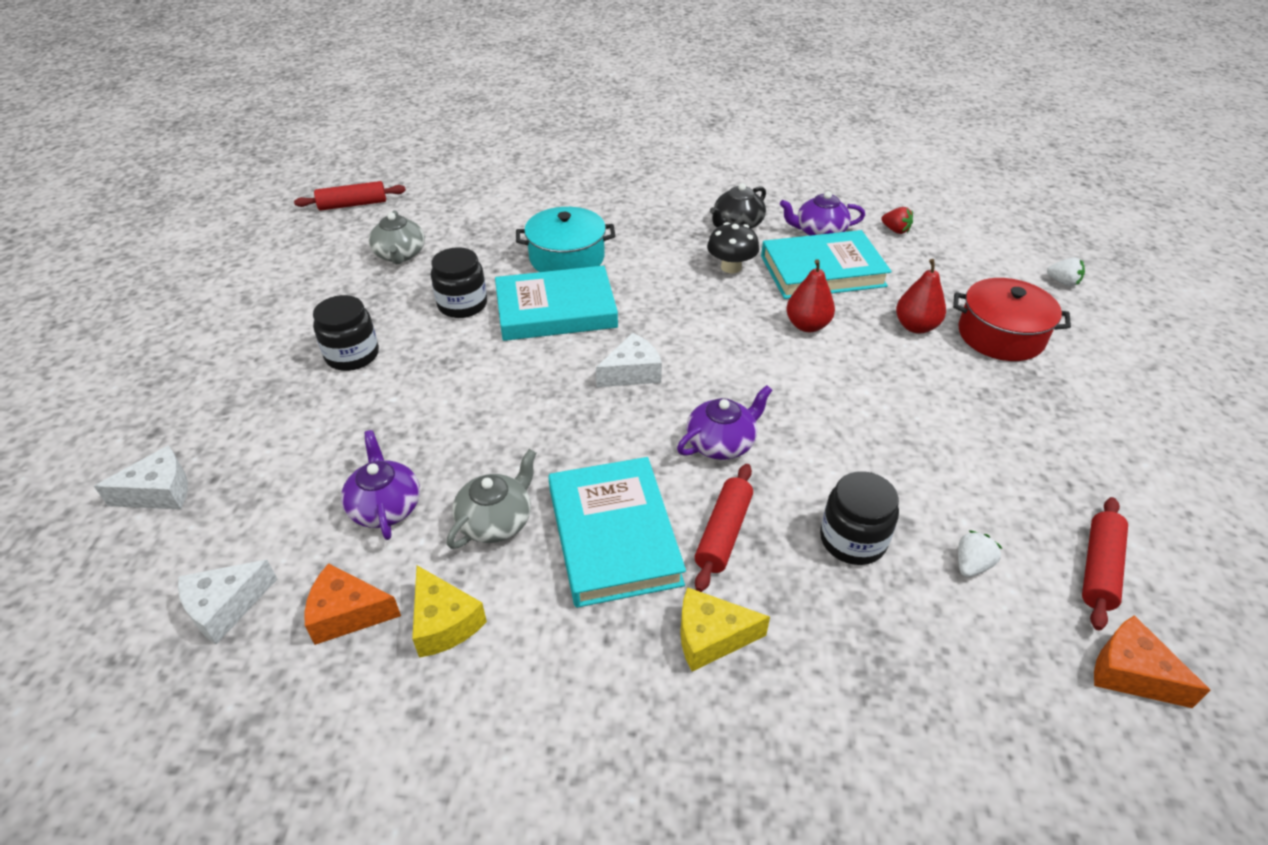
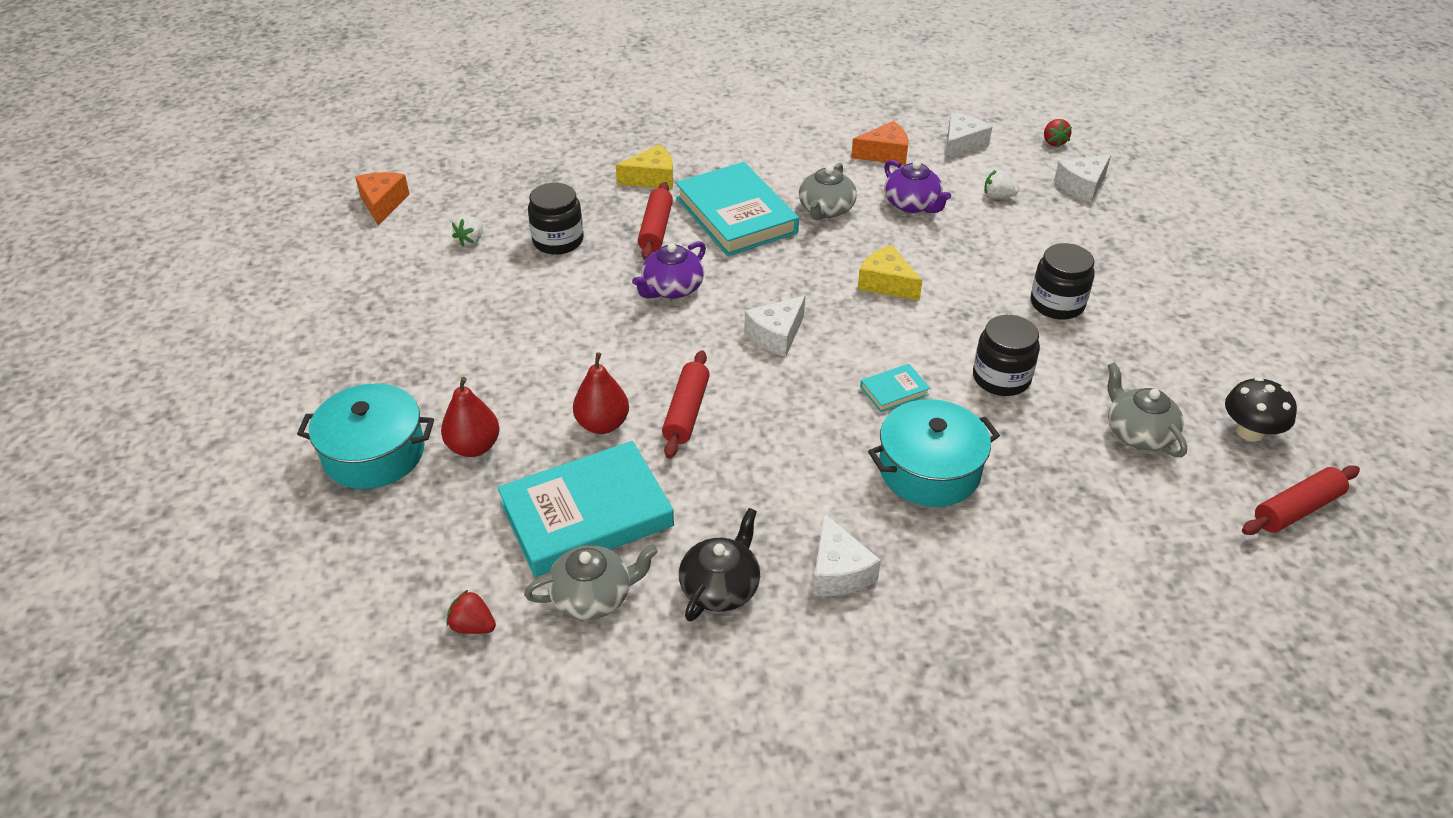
camera: 165 degrees right, 0 degrees up
yellow cheese [412,565,487,658] -> yellow cheese moved to [858,245,923,301]
turquoise book [495,265,618,341] -> turquoise book [860,364,930,412], size x0.43
black mushroom [707,222,759,273] -> black mushroom moved to [1225,377,1297,442]
purple teapot [780,191,865,236] -> grey teapot [524,545,658,620]
red pot [953,278,1071,361] -> turquoise pot [297,383,434,489]
white strawberry [1047,257,1085,286] -> white strawberry moved to [984,170,1019,198]
red rolling pin [1082,497,1128,631] -> red rolling pin moved to [662,350,710,458]
orange cheese [1094,615,1211,708] -> orange cheese turned 120 degrees counterclockwise [355,172,409,225]
none -> white cheese [813,513,881,596]
none -> red strawberry [1044,119,1072,147]

